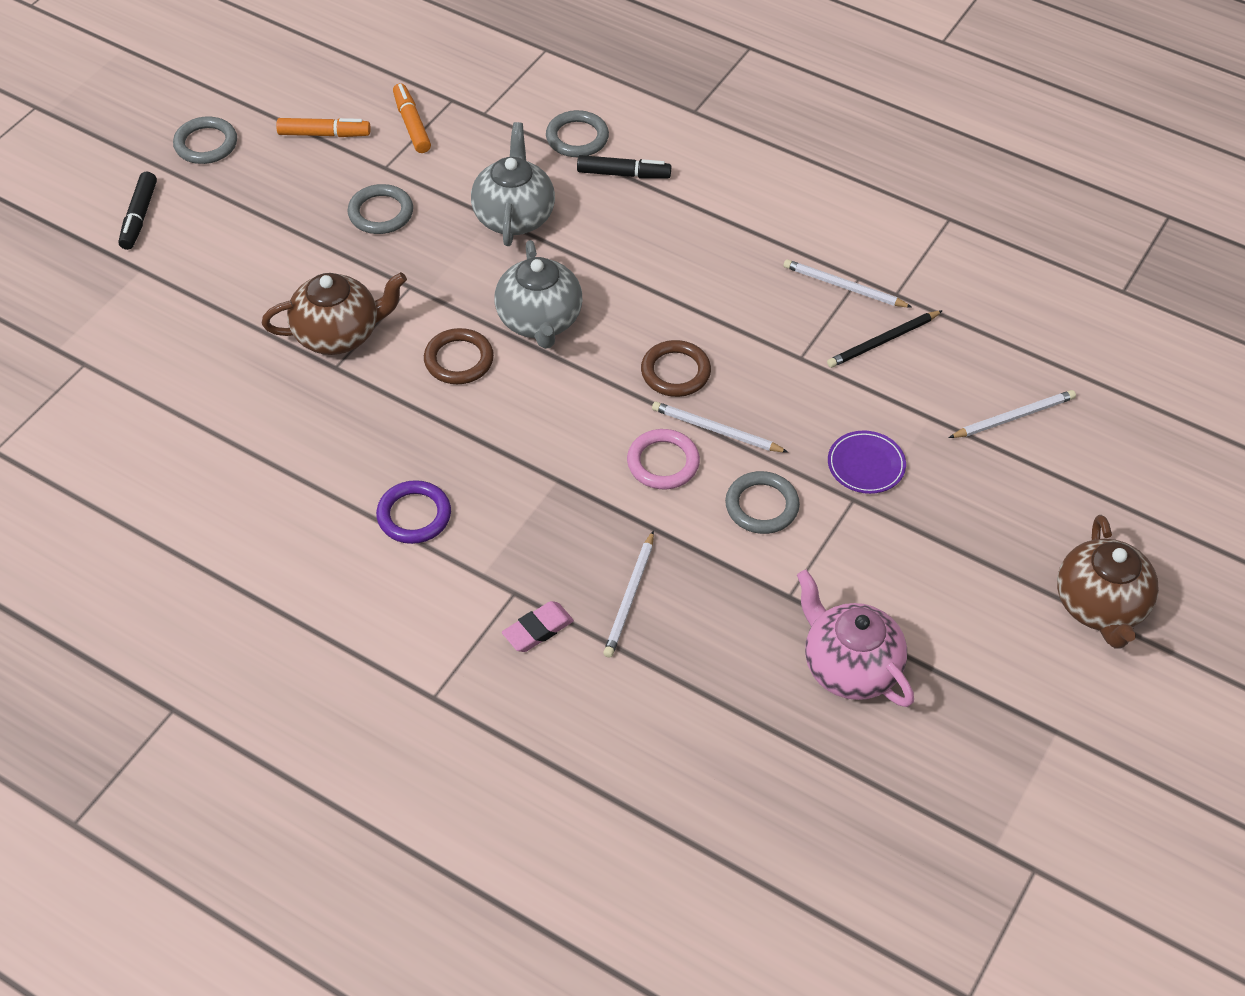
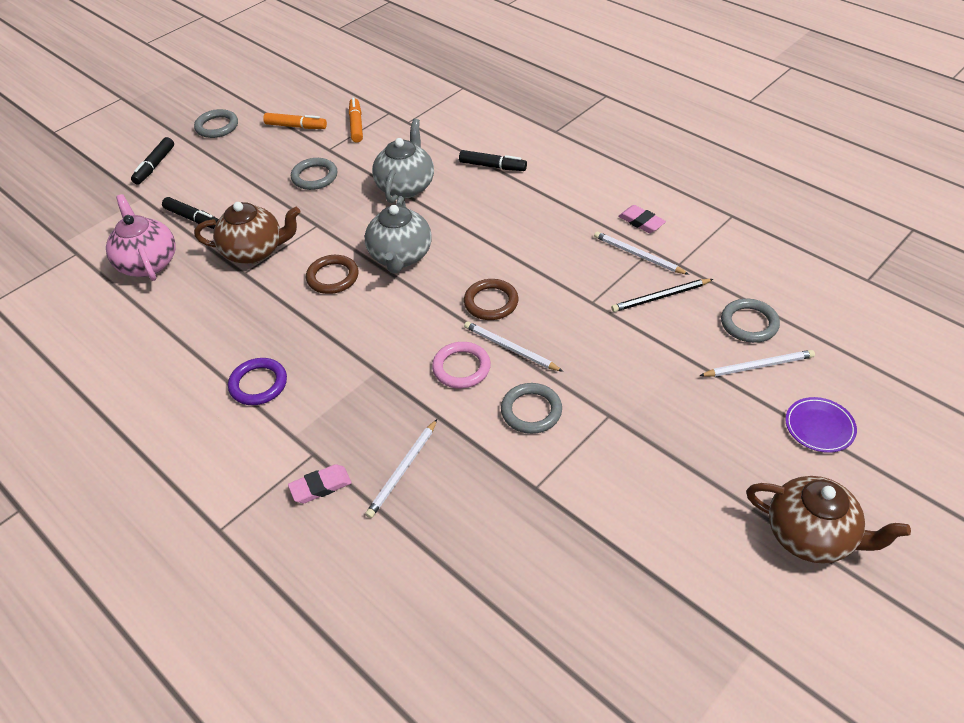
camera: 15 degrees right, 5 degrees down
grey ring [546,110,609,157] -> grey ring moved to [721,299,780,343]
pink teapot [797,570,914,707] -> pink teapot moved to [106,194,176,281]
purple plate [828,430,906,494] -> purple plate moved to [785,397,857,453]
brown teapot [1057,515,1159,649] -> brown teapot turned 75 degrees counterclockwise [746,476,911,564]
none -> black marker [162,197,219,229]
none -> pink eraser [618,205,666,233]

